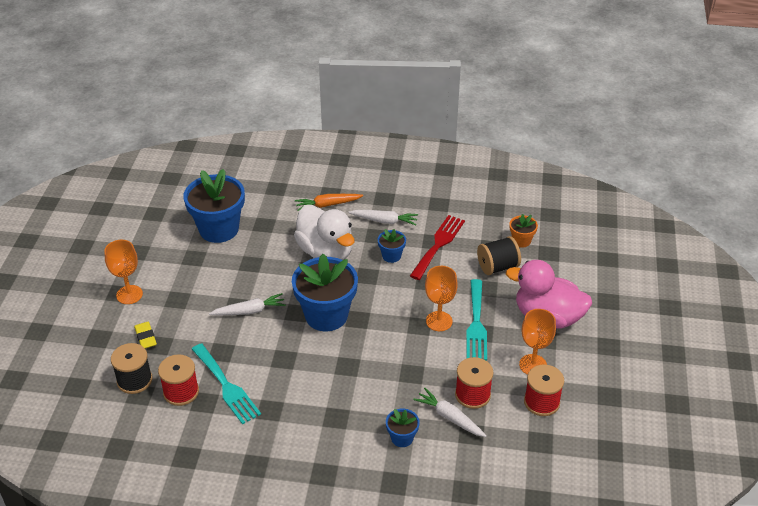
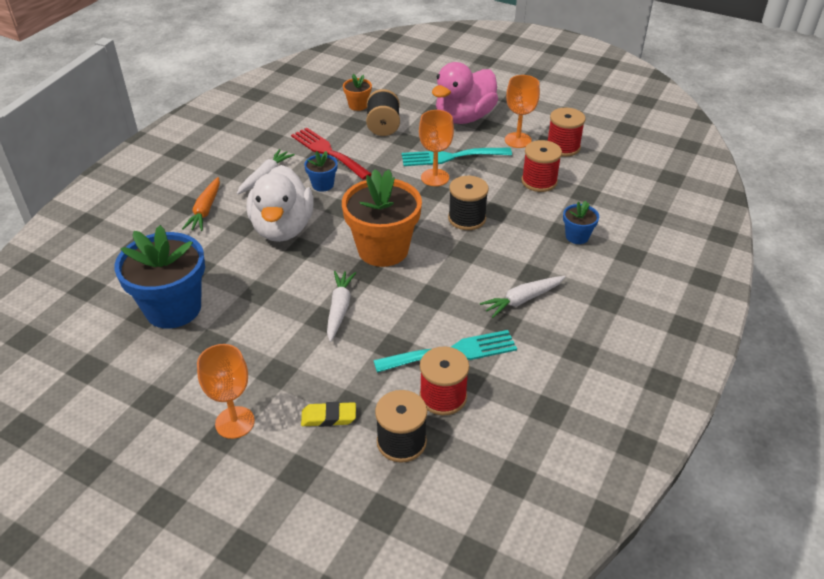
camera: 70 degrees left, 0 degrees up
blue flower pot [292,254,358,331] -> orange flower pot [342,169,422,267]
white duck [294,205,355,260] -> white duck turned 105 degrees clockwise [247,165,313,242]
white carrot [413,388,487,437] -> white carrot moved to [480,276,565,318]
turquoise fork [466,279,487,361] -> turquoise fork turned 150 degrees clockwise [402,148,512,166]
none -> black spool [448,176,489,230]

